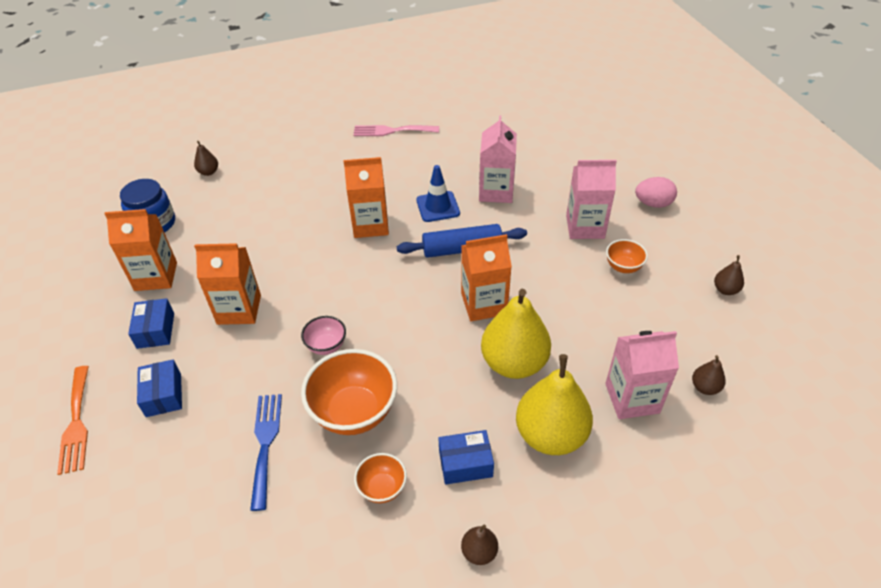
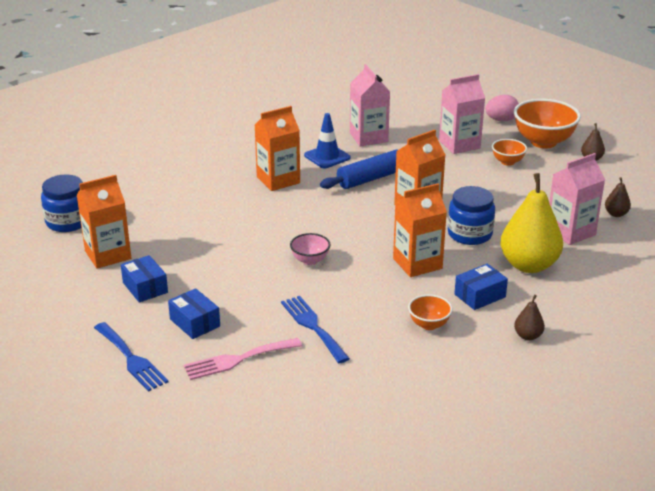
camera: 25 degrees left, 15 degrees down
orange fork [57,366,89,475] -> blue fork [94,322,169,392]
brown pear [194,141,218,176] -> none
orange carton [194,243,261,325] -> orange carton moved to [393,183,447,277]
orange bowl [301,349,397,435] -> orange bowl moved to [514,99,581,148]
pink fork [353,125,439,136] -> pink fork moved to [184,338,302,380]
yellow pear [481,289,551,379] -> blue jar [448,186,495,245]

